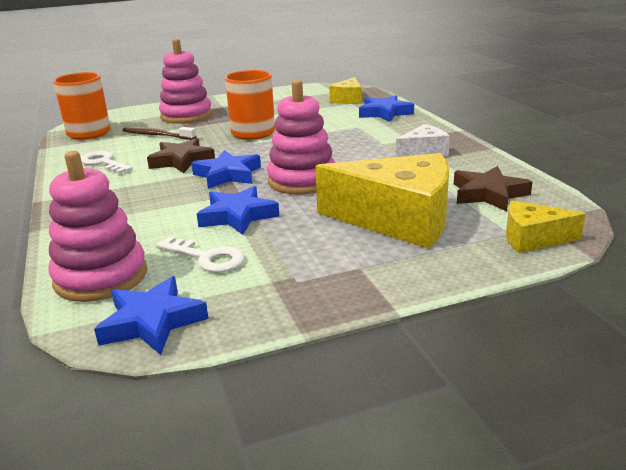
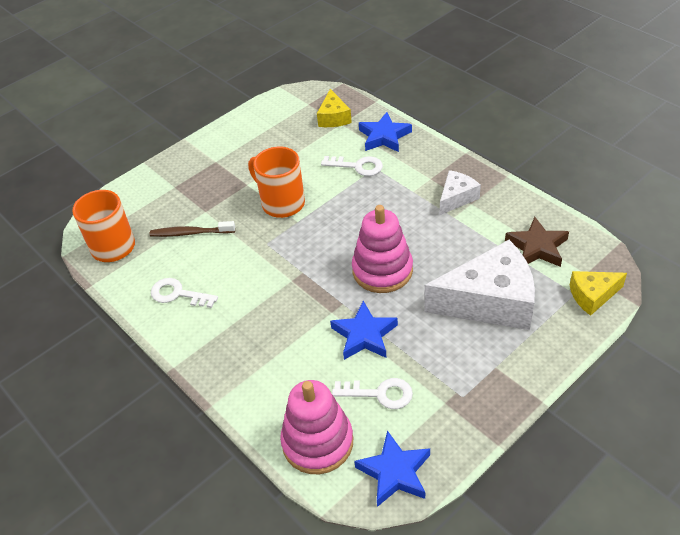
camera: 20 degrees left, 20 degrees up
brown star [147,138,215,173] -> none
pink stacking toy [159,39,212,124] -> none
blue star [191,150,261,189] -> none
yellow cheese [315,153,449,249] -> white cheese [424,240,535,330]
none -> white key [321,156,383,176]

